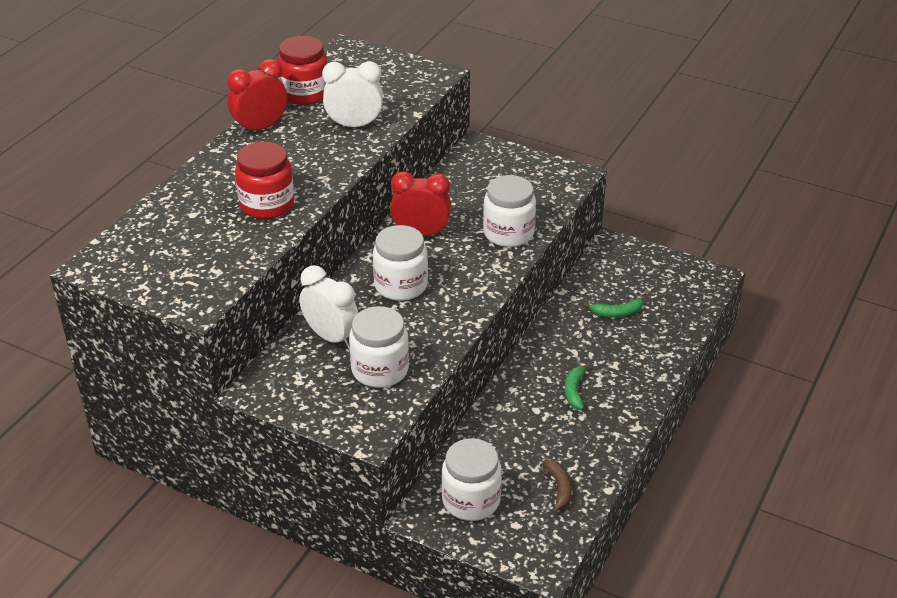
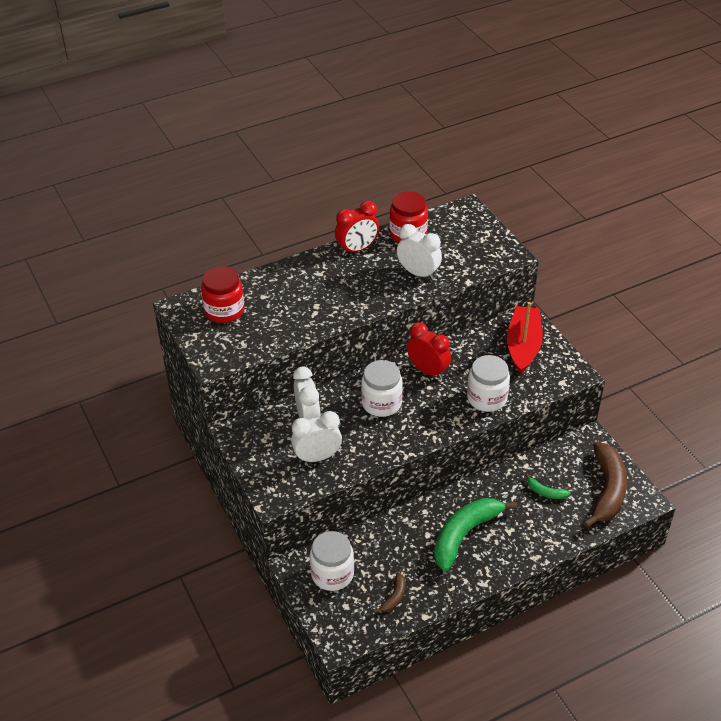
camera: 35 degrees right, 5 degrees up
red clock [227,59,288,135] -> red clock turned 150 degrees clockwise [335,201,379,255]
red jar [235,142,294,219] -> red jar moved to [201,266,244,323]
white jar [349,306,409,388] -> white clock [291,411,342,463]
green banana [565,364,590,409] -> green banana [434,498,517,571], size x2.23
none -> red boat [507,302,543,375]
none -> brown banana [583,442,627,528]

